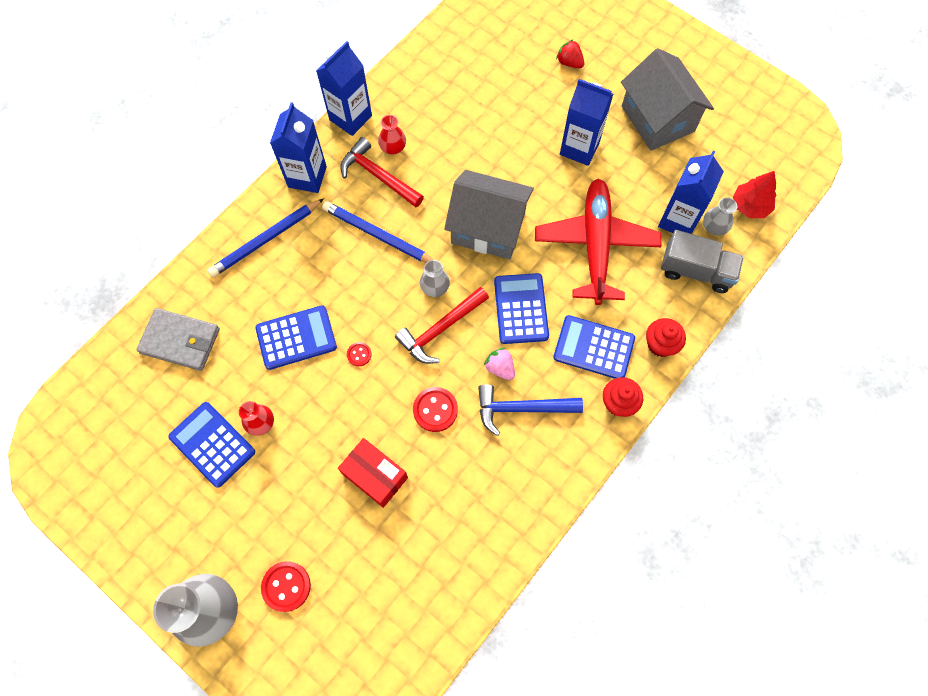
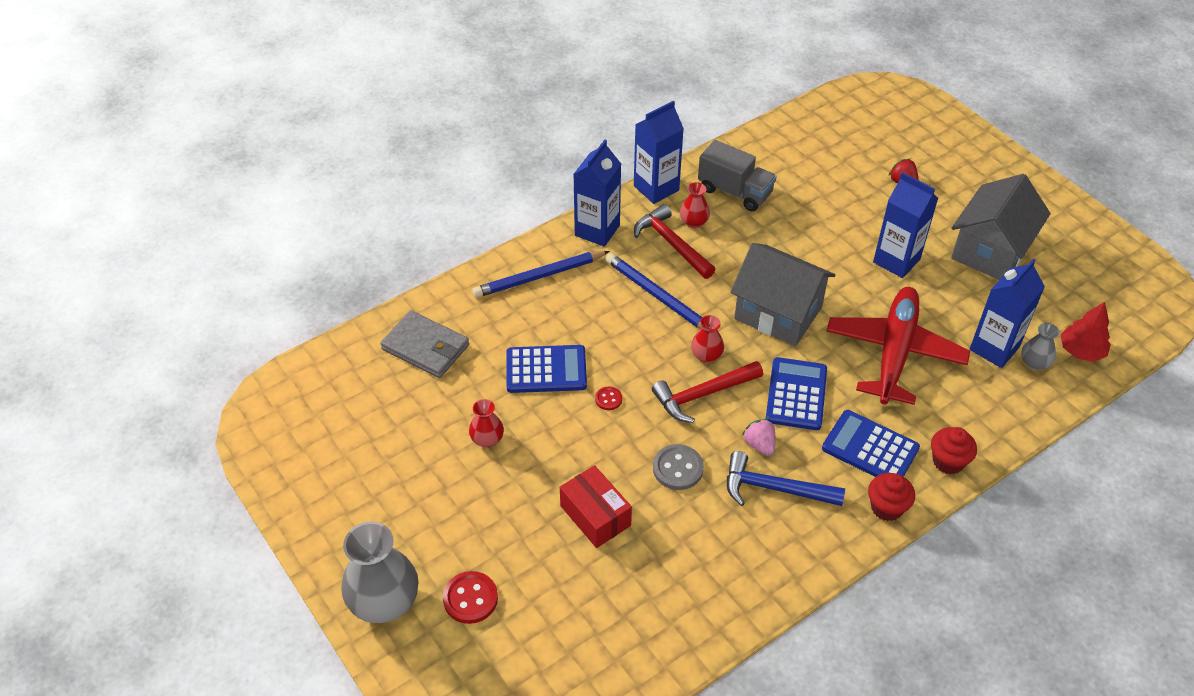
camera: 15 degrees right, 20 degrees down
blue calculator [168,402,255,488] -> none
red button [413,387,458,432] -> grey button [653,444,704,490]
grey vase [420,260,450,297] -> red vase [691,315,724,363]
grey house [621,48,714,151] -> grey house turned 45 degrees clockwise [951,174,1051,280]
grey truck [661,230,744,293] -> grey truck moved to [698,140,776,211]

